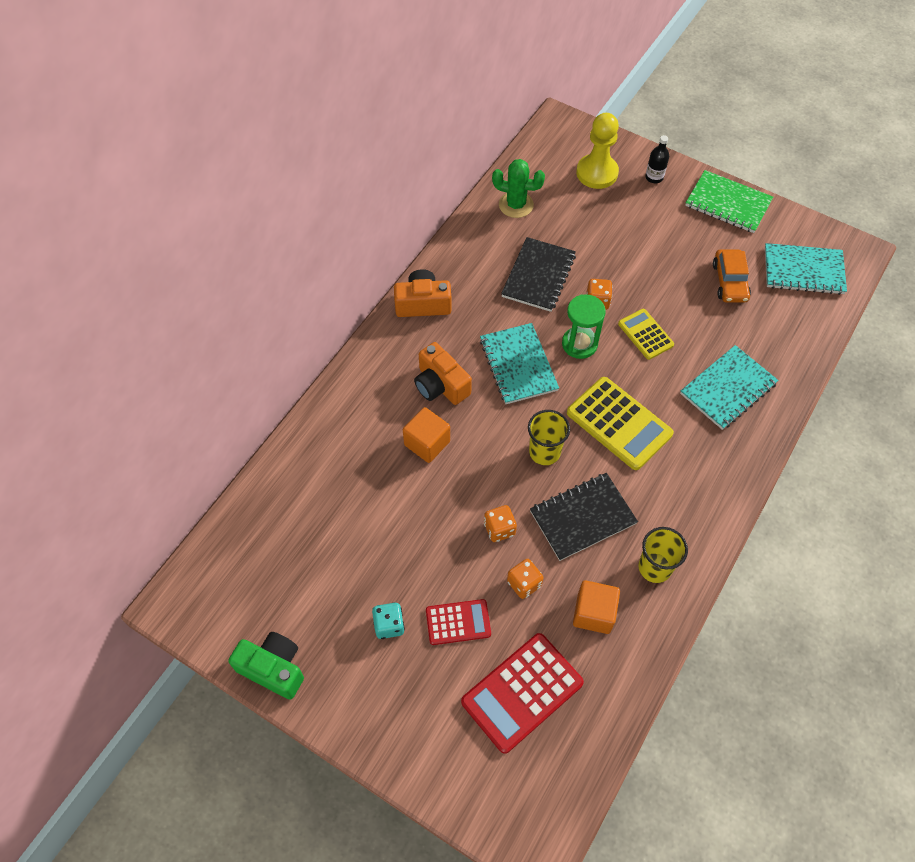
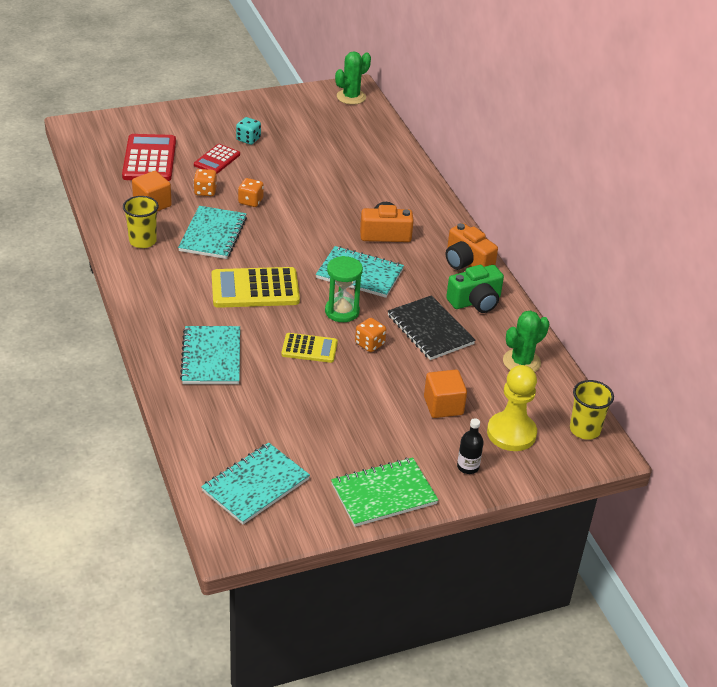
camera: 125 degrees right, 20 degrees down
green camera [228,632,304,699] -> green camera moved to [446,265,504,313]
orange camera [394,269,452,317] -> orange camera turned 105 degrees clockwise [446,223,498,270]
orange cube [403,407,450,463] -> orange cube moved to [424,370,467,418]
yellow cup [528,410,570,465] -> yellow cup moved to [570,380,614,440]
black notebook [530,473,638,561] -> turquoise notebook [178,206,247,259]
orange car [713,249,751,303] -> none
none -> green cactus [335,51,371,105]

